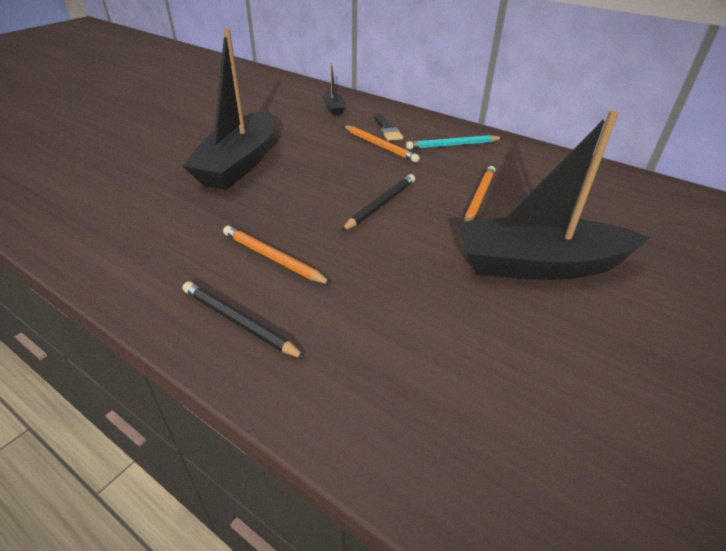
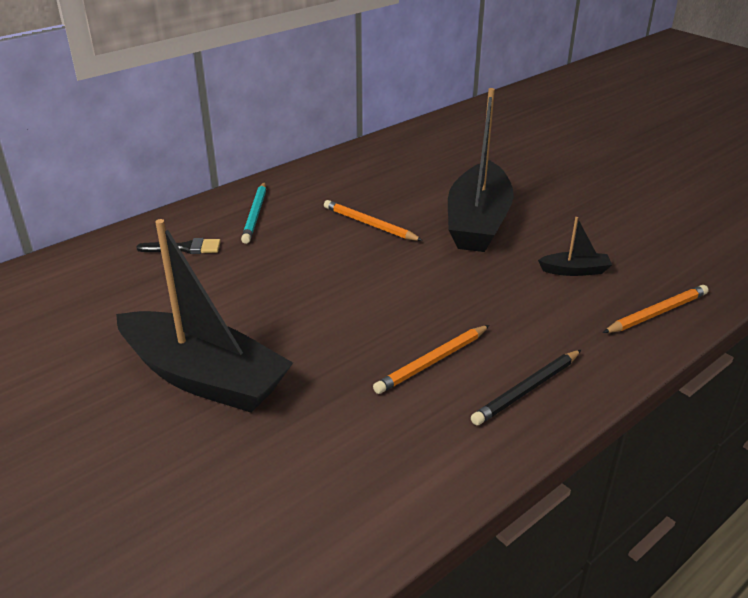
camera: 75 degrees left, 5 degrees down
black boat [323,63,345,116] -> black boat moved to [538,217,612,276]
black pencil [341,174,415,231] -> none
orange pencil [344,125,420,162] -> orange pencil moved to [603,285,708,333]

